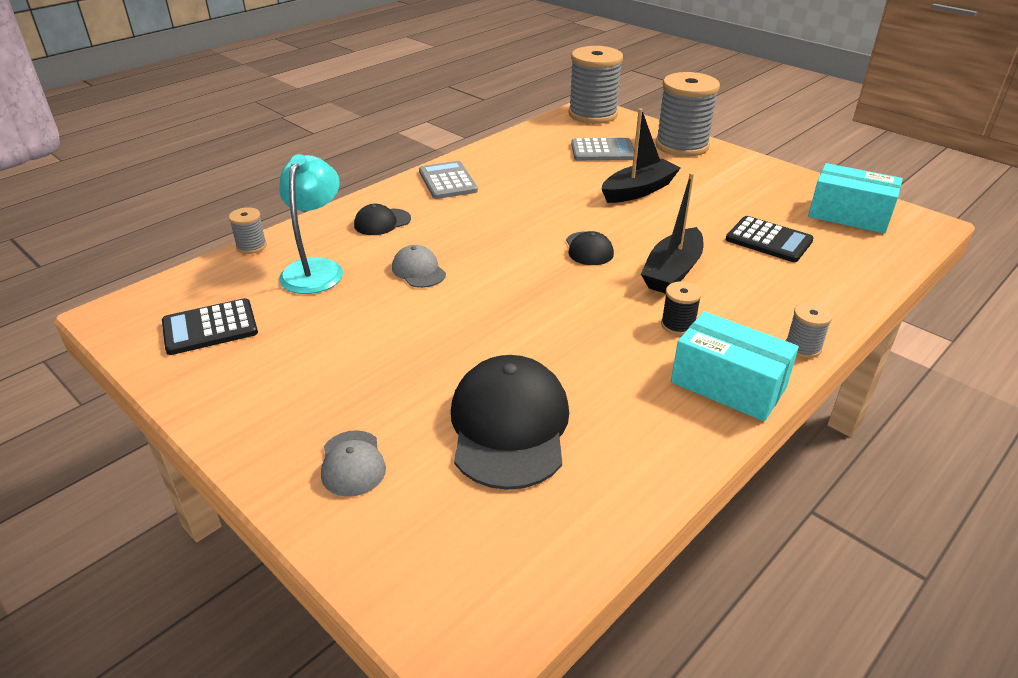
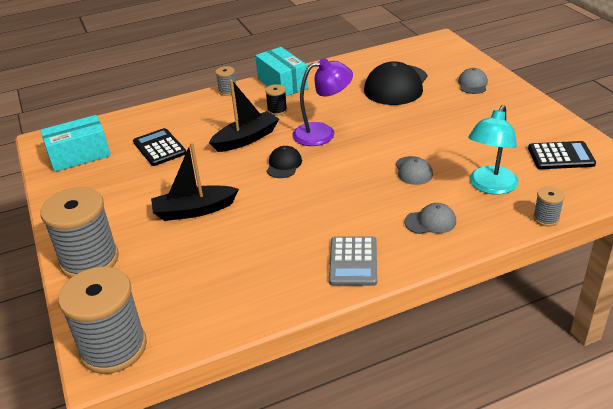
camera: 155 degrees left, 0 degrees up
black cap [354,204,411,235] -> grey cap [404,203,456,234]
grey calculator [571,138,634,161] -> none
turquoise box [808,163,903,234] -> turquoise box turned 75 degrees counterclockwise [40,115,111,172]
none -> purple lamp [292,58,353,146]

